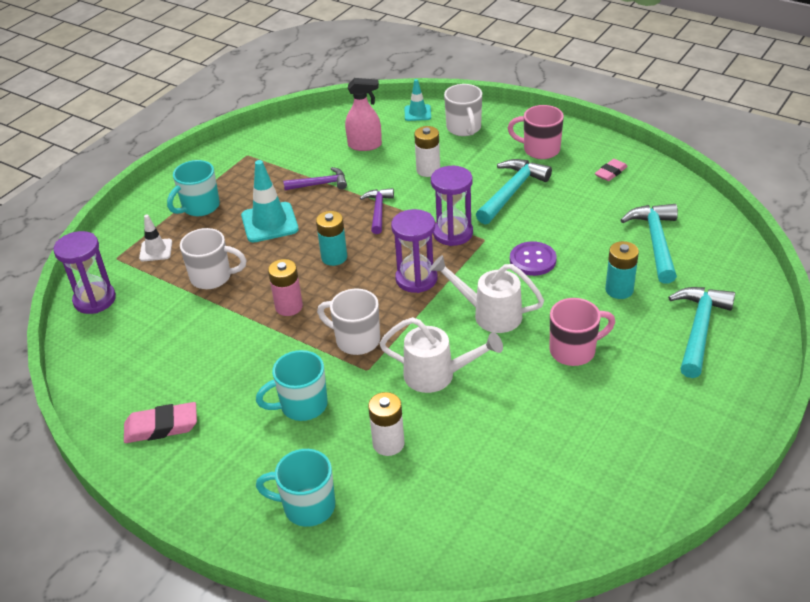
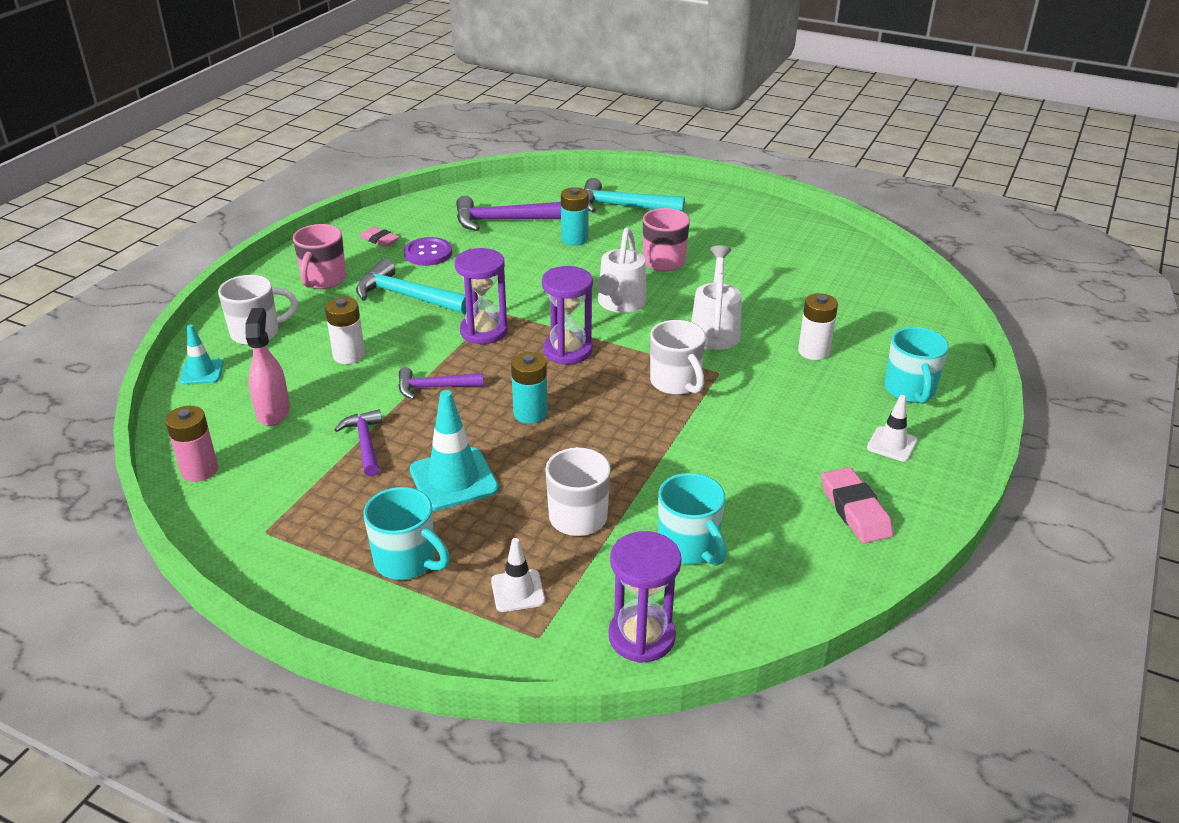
camera: 100 degrees left, 5 degrees down
turquoise mug [256,350,328,421] -> turquoise mug moved to [658,473,726,566]
pink battery [268,259,303,316] -> pink battery moved to [165,406,218,482]
white mug [317,289,380,355] -> white mug turned 45 degrees counterclockwise [650,320,706,395]
purple button [510,241,557,276] -> purple button moved to [404,237,452,266]
turquoise hammer [620,204,678,284] -> purple hammer [456,196,561,231]
none -> white traffic cone [867,395,917,462]

